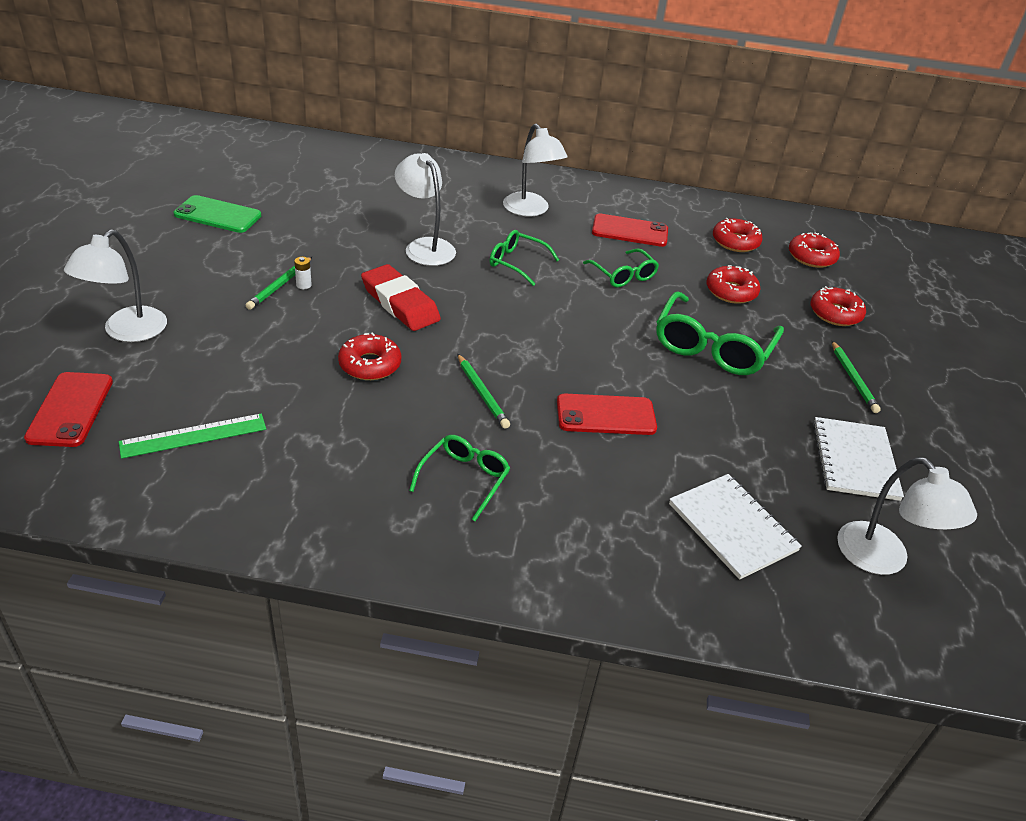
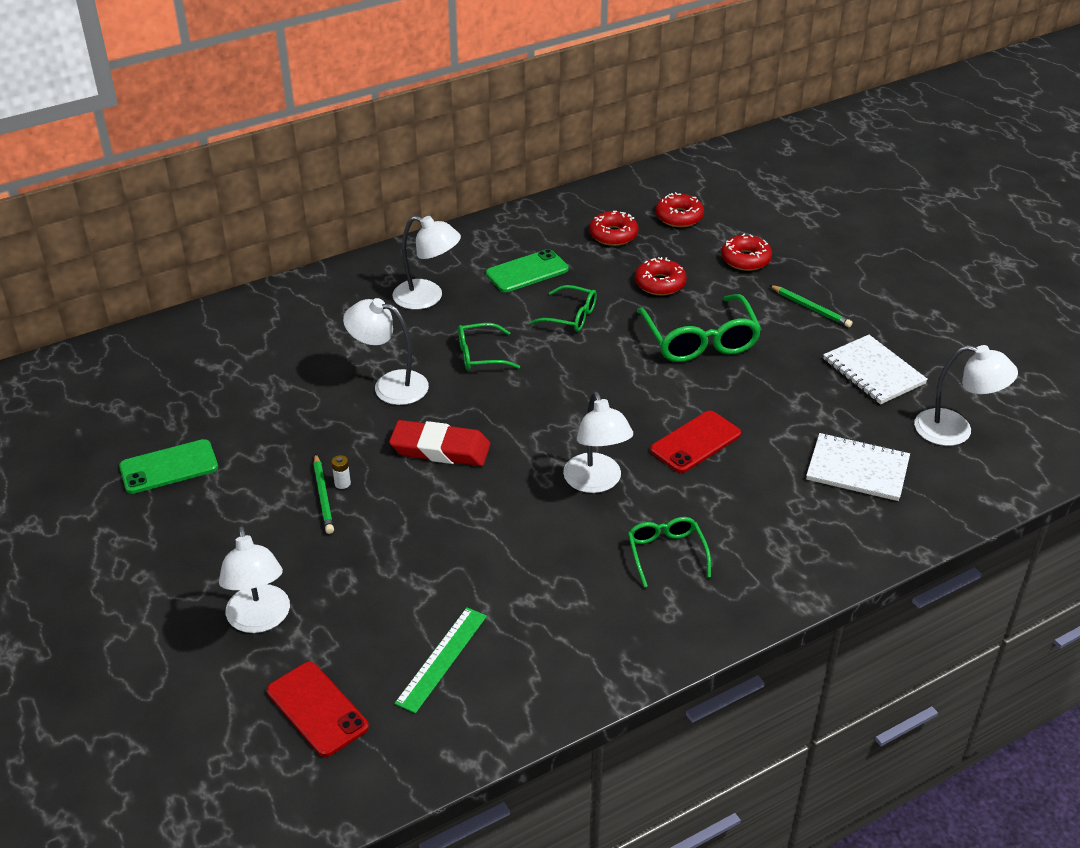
camera: 35 degrees left, 0 degrees up
red donut [338,333,401,380] -> none
green pencil [457,354,510,429] -> white lamp [563,391,633,493]
red phone [592,213,668,247] -> green phone [486,249,569,292]

